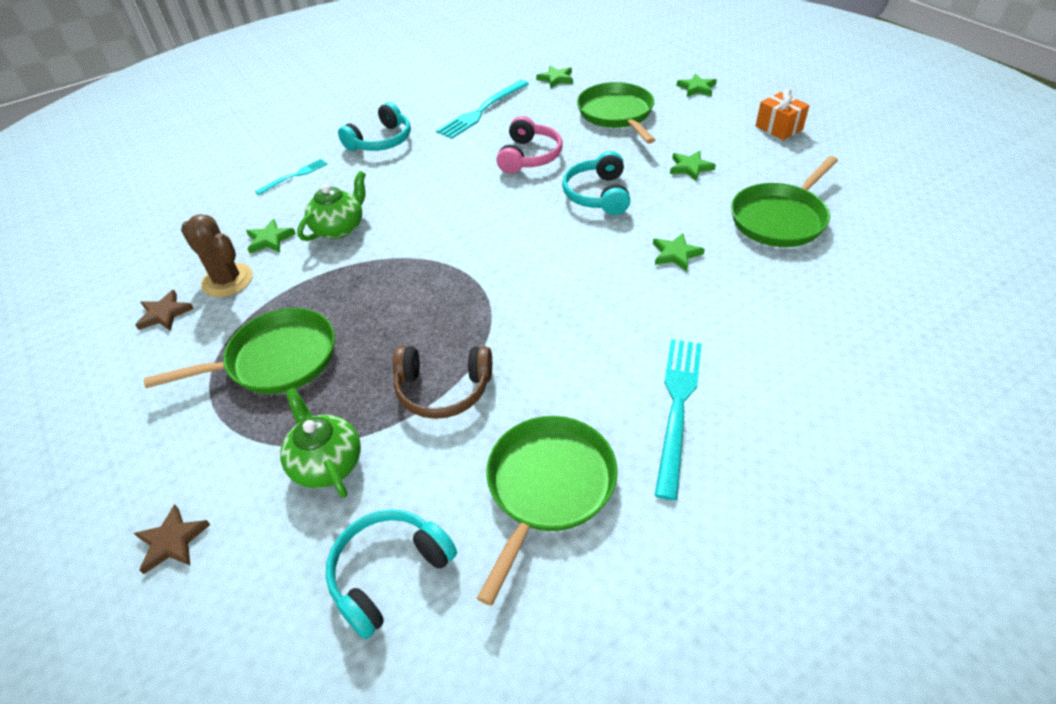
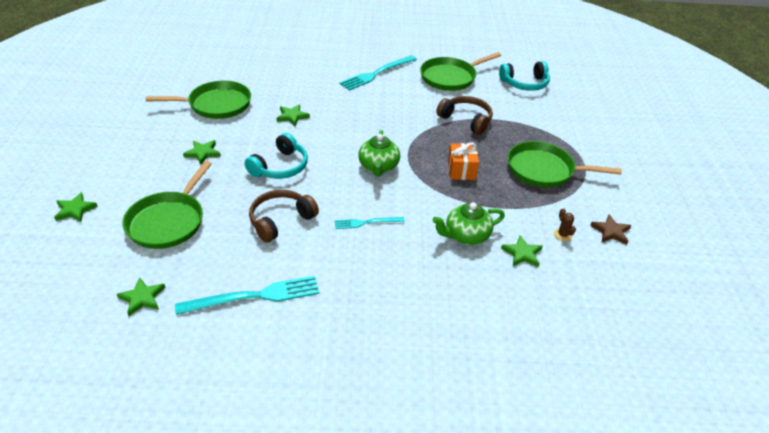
camera: 150 degrees left, 5 degrees down
brown star [134,504,210,574] -> none
brown cactus [181,214,253,297] -> brown cactus [554,208,576,241], size x0.47
turquoise fork [255,159,328,195] -> turquoise fork moved to [335,217,405,229]
green teapot [280,388,361,498] -> green teapot moved to [358,130,400,177]
turquoise headphones [338,102,411,151] -> none
pink headphones [496,116,563,174] -> brown headphones [249,190,319,243]
orange gift [756,88,810,140] -> orange gift moved to [448,142,479,180]

